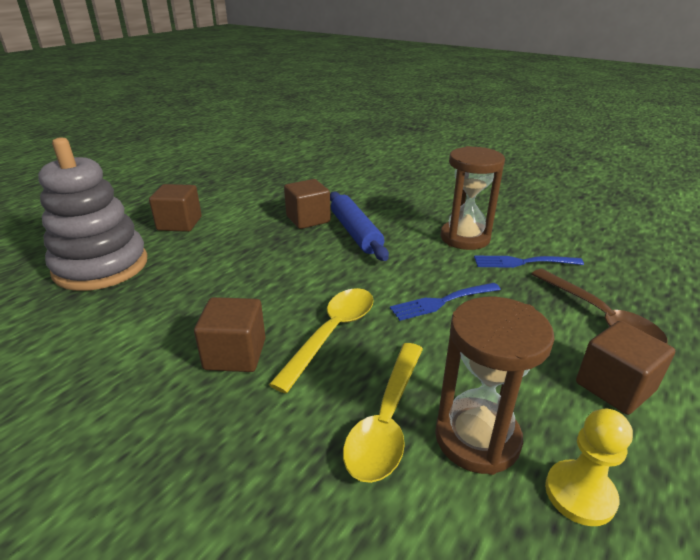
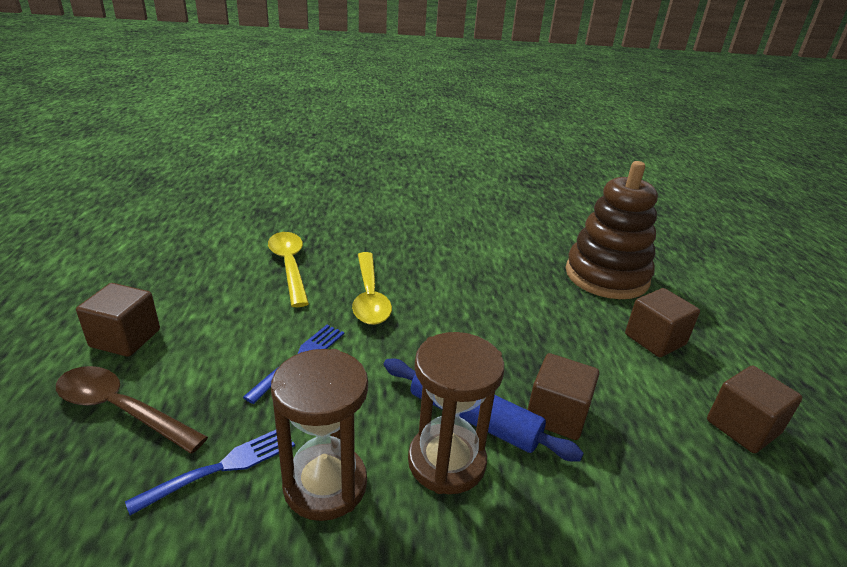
camera: 140 degrees right, 0 degrees up
grey stacking toy [38,137,147,291] -> brown stacking toy [565,161,658,299]
brown cube [194,297,266,372] -> brown cube moved to [707,366,803,453]
brown hourglass [435,297,555,475] -> brown hourglass moved to [408,332,504,494]
yellow pawn [545,409,633,526] -> none

